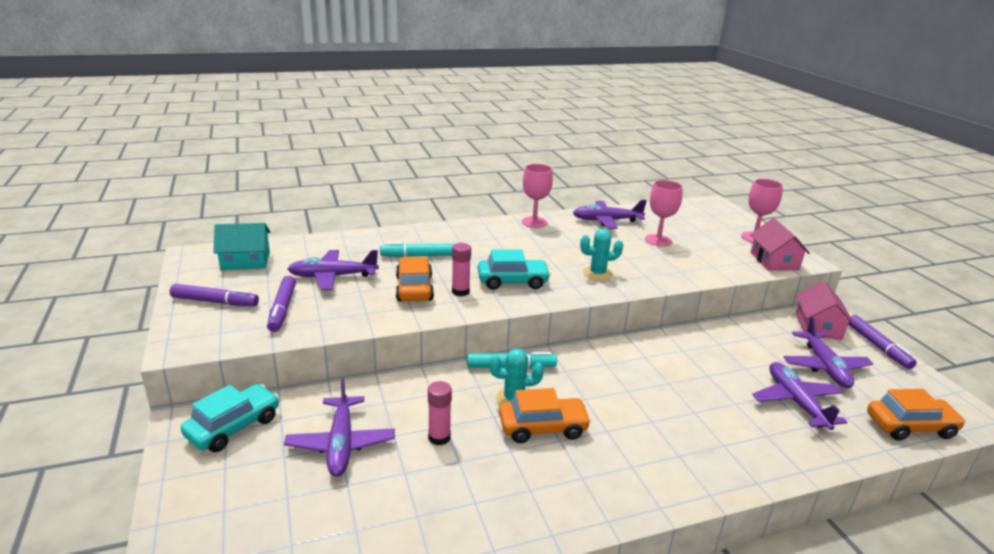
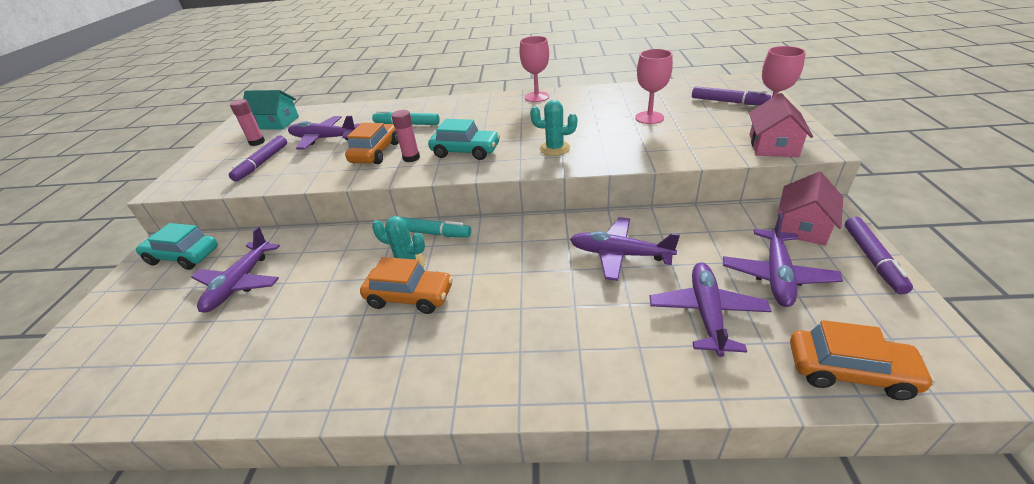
camera: 25 degrees right, 10 degrees up
purple marker [170,284,259,306] -> purple marker moved to [692,86,771,105]
turquoise car [181,384,279,452] -> turquoise car turned 135 degrees counterclockwise [136,223,218,270]
pink glue stick [428,381,452,445] -> pink glue stick moved to [230,99,265,146]
purple plane [573,200,647,229] -> purple plane moved to [570,217,680,281]

